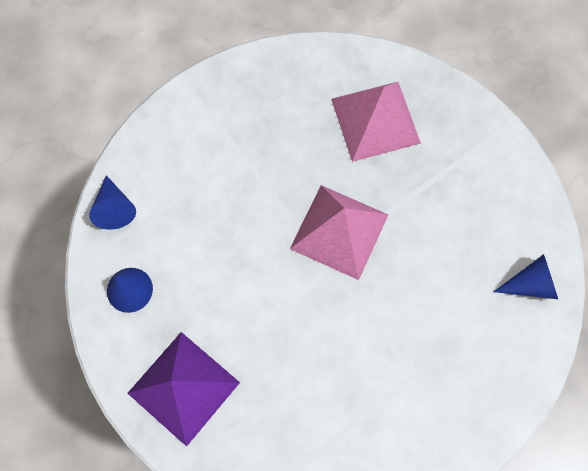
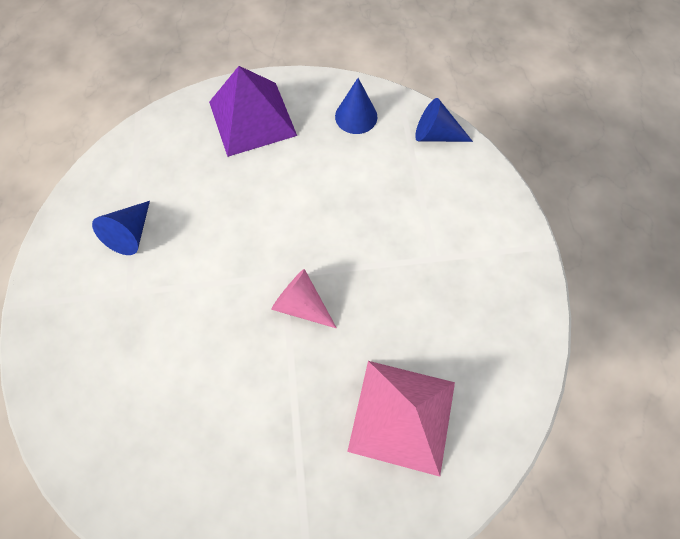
camera: 120 degrees right, 5 degrees down
pink pyramid [290,185,388,280] -> pink cone [271,269,337,329]
blue cone [494,254,558,299] -> blue cone moved to [92,201,150,255]

